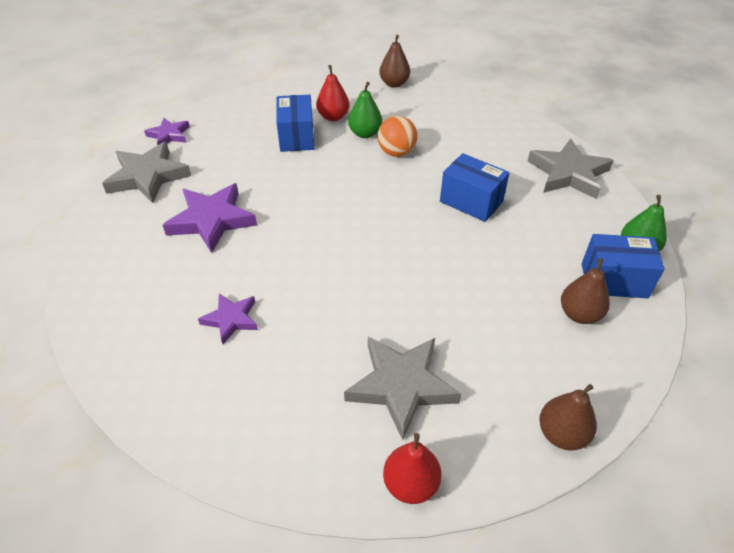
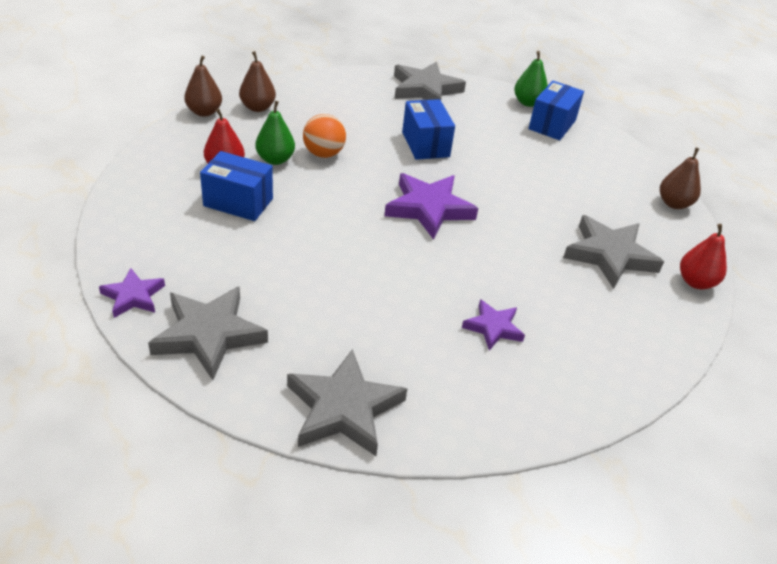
camera: 70 degrees left, 5 degrees down
purple star [163,183,257,253] -> purple star moved to [384,173,478,240]
blue box [440,153,510,222] -> blue box turned 75 degrees counterclockwise [402,99,455,160]
brown pear [561,258,610,324] -> brown pear moved to [239,51,276,112]
none -> grey star [287,349,407,456]

